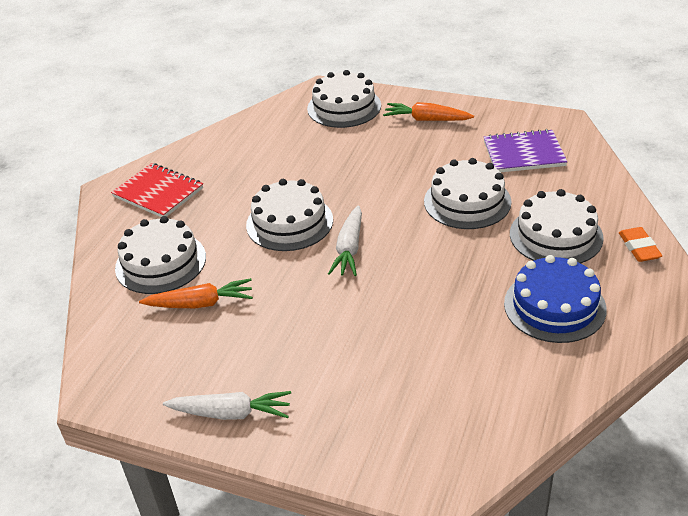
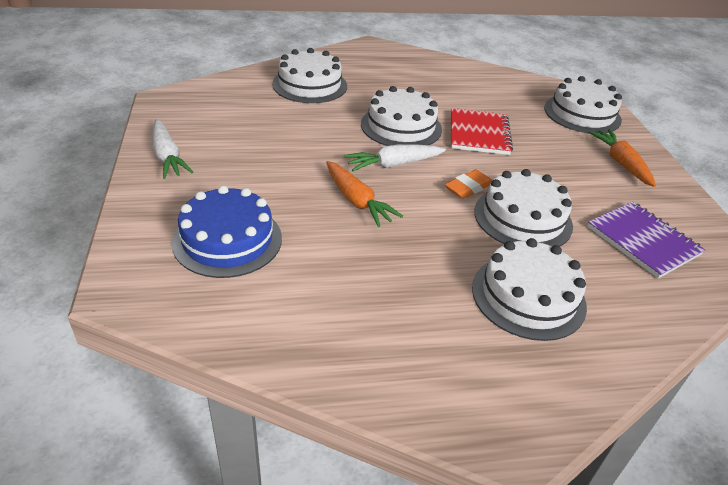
camera: 55 degrees right, 0 degrees up
red notebook [111,163,203,217] -> red notebook moved to [451,108,513,155]
orange carrot [139,278,253,308] -> orange carrot moved to [326,161,403,227]
blue cake [504,255,607,343] -> blue cake moved to [172,185,282,278]
orange eraser [619,227,662,262] -> orange eraser moved to [445,169,492,199]

